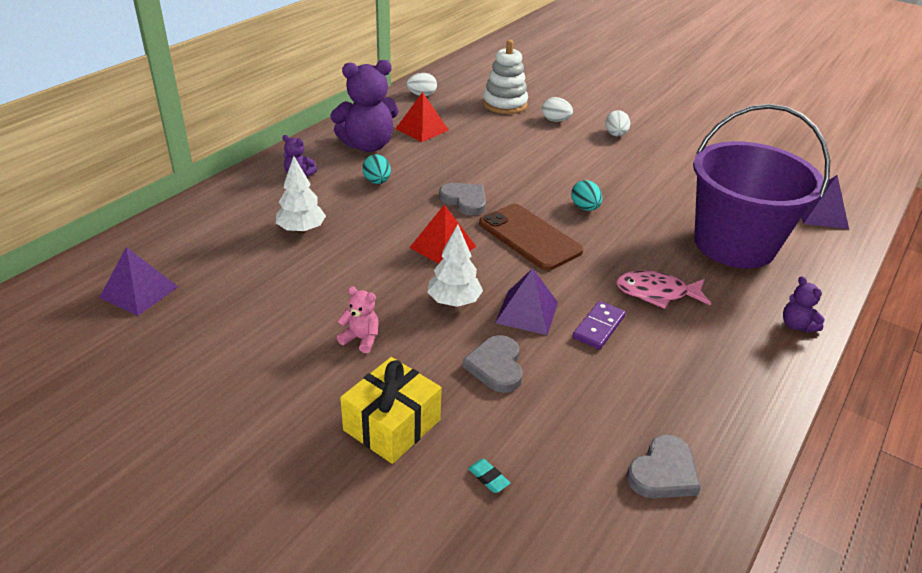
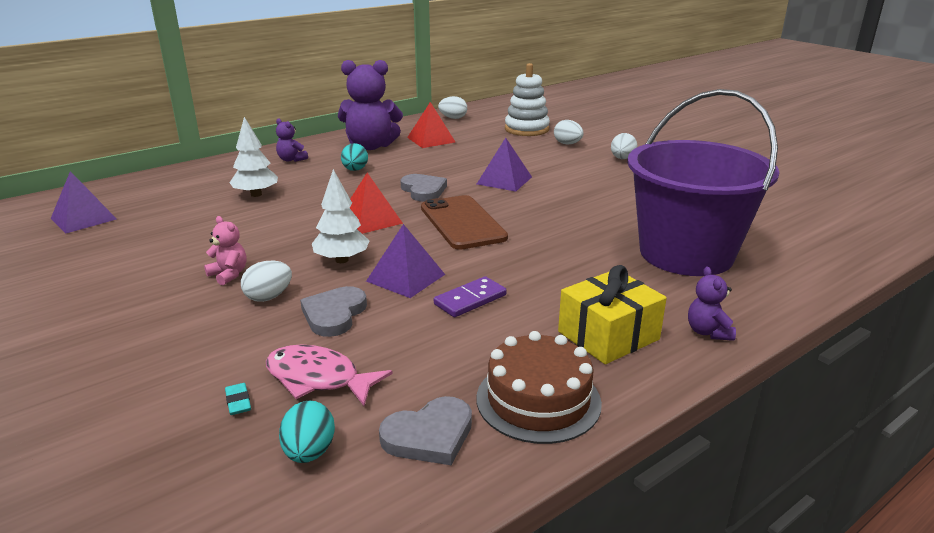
camera: 20 degrees right, 10 degrees down
yellow gift [340,357,442,464] -> yellow gift moved to [558,265,667,364]
turquoise egg [571,180,602,211] -> turquoise egg moved to [279,400,335,463]
pink fish [616,270,711,309] -> pink fish moved to [266,345,393,406]
purple pyramid [801,175,849,229] -> purple pyramid moved to [477,138,532,192]
none -> white egg [241,260,292,302]
none -> brown cake [477,331,602,444]

